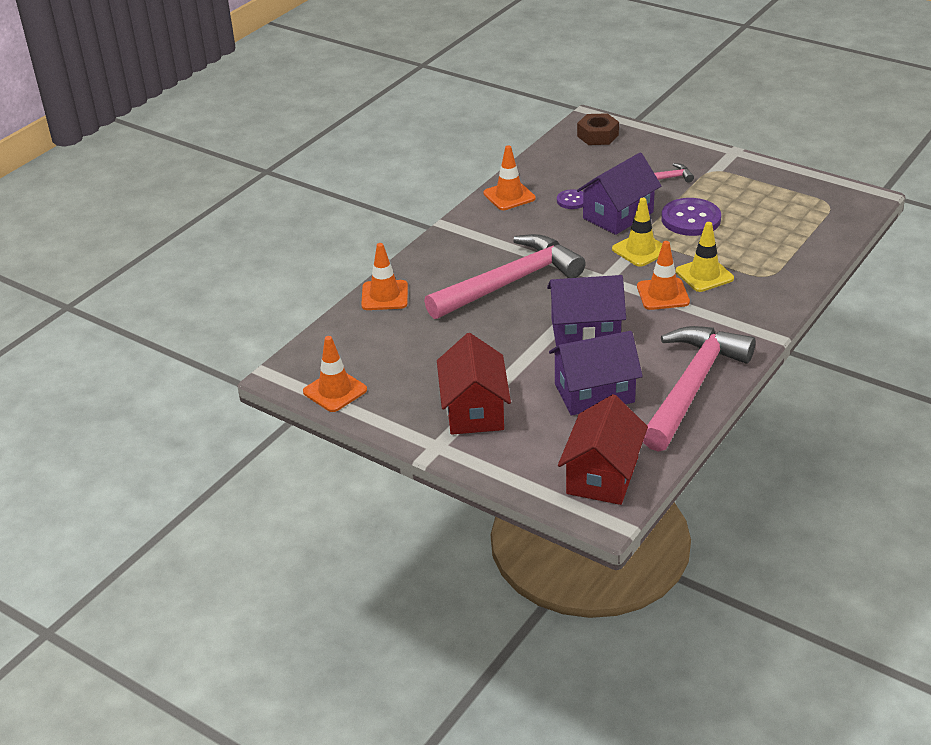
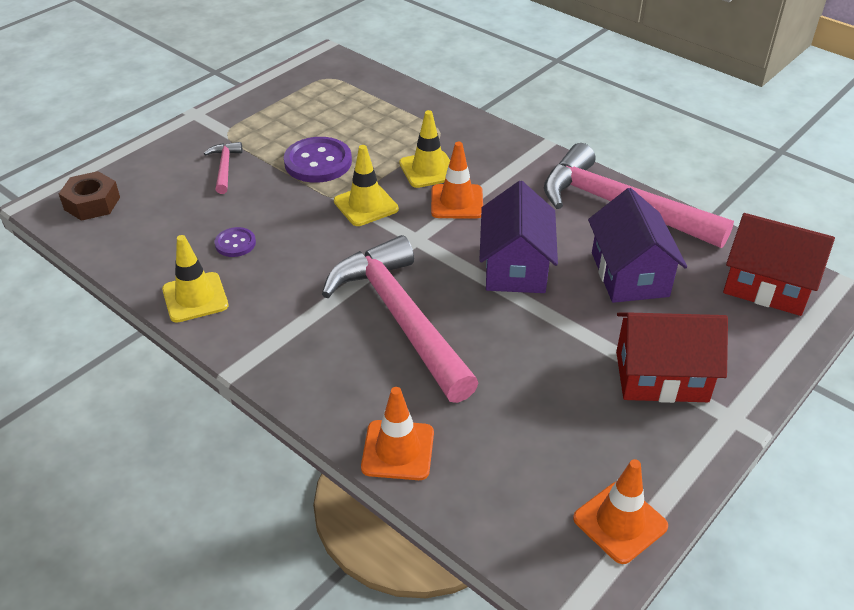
camera: 85 degrees left, 5 degrees up
orange traffic cone [483,145,536,210] -> yellow traffic cone [162,235,228,323]
purple house [577,153,661,235] -> none

